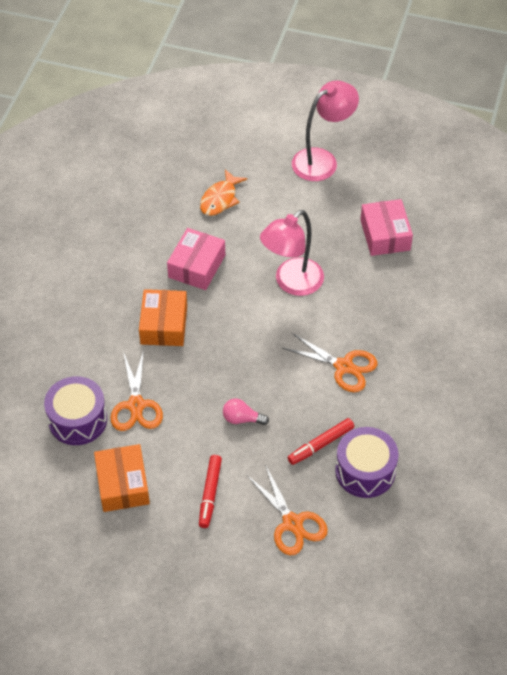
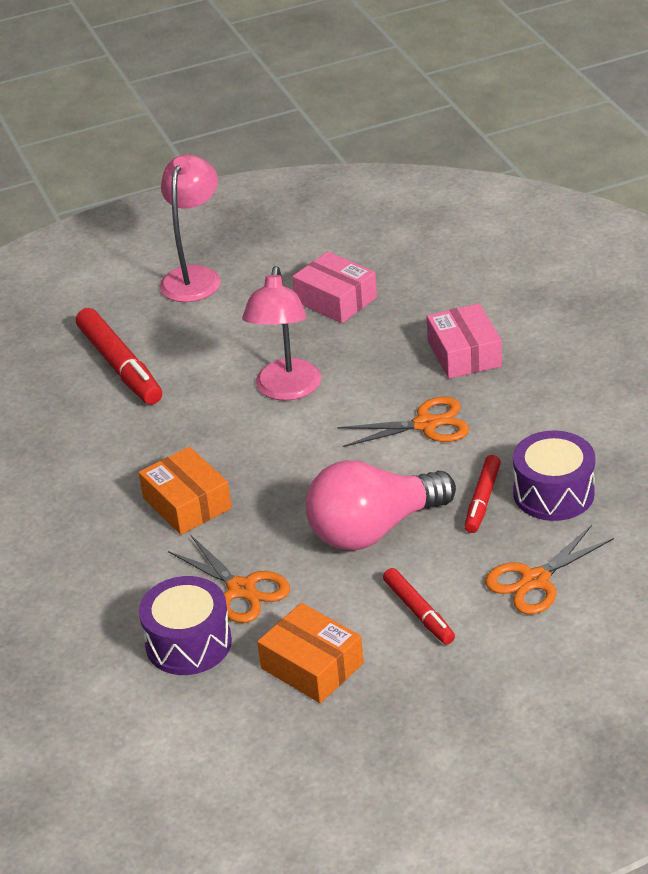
camera: 35 degrees left, 15 degrees down
pink box [167,228,225,290] -> pink box moved to [427,303,502,379]
orange fish [200,169,247,216] -> red marker [76,308,162,405]
pink light bulb [223,398,269,425] -> pink light bulb [305,460,456,551], size x2.48
orange scissors [247,465,328,555] -> orange scissors turned 120 degrees clockwise [485,525,614,614]

